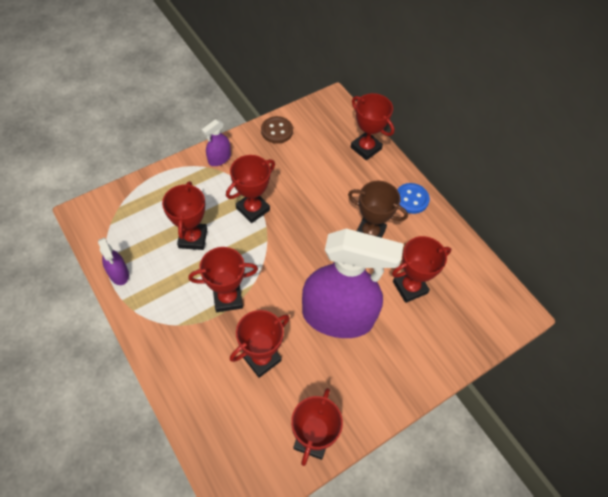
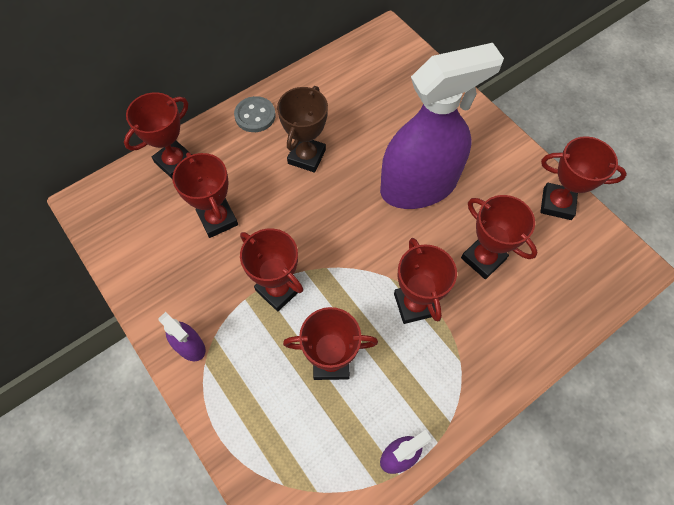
camera: 90 degrees left, 5 degrees up
brown button [261,116,293,144] -> none
purple spray bottle [302,229,403,338] -> purple spray bottle turned 60 degrees clockwise [380,43,504,209]
red trophy [392,236,451,303] -> red trophy moved to [172,152,238,238]
blue button [397,183,430,214] -> grey button [234,96,276,132]

